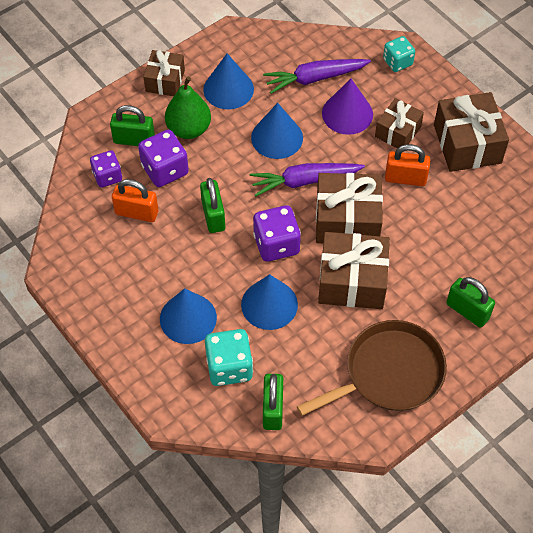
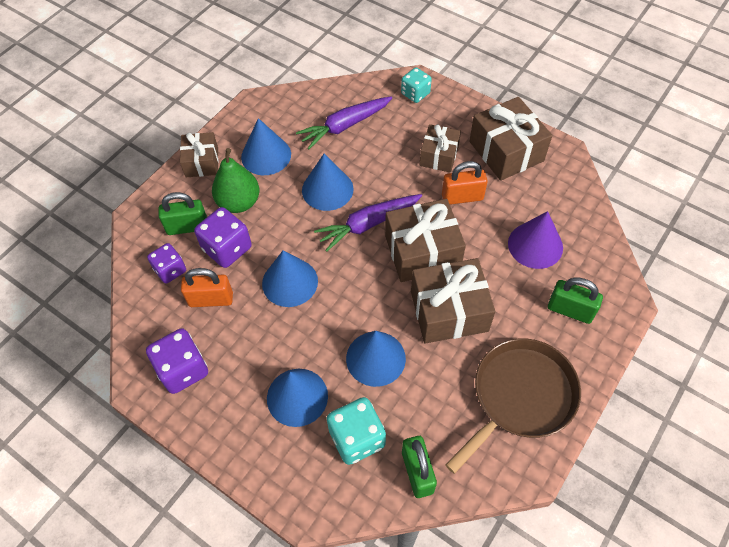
camera: 15 degrees left, 0 degrees up
green padlock [200,178,225,233] -> blue cone [262,250,318,307]
purple dice [253,205,301,262] -> purple dice moved to [146,328,208,394]
purple cone [322,79,373,135] -> purple cone moved to [508,211,563,269]

